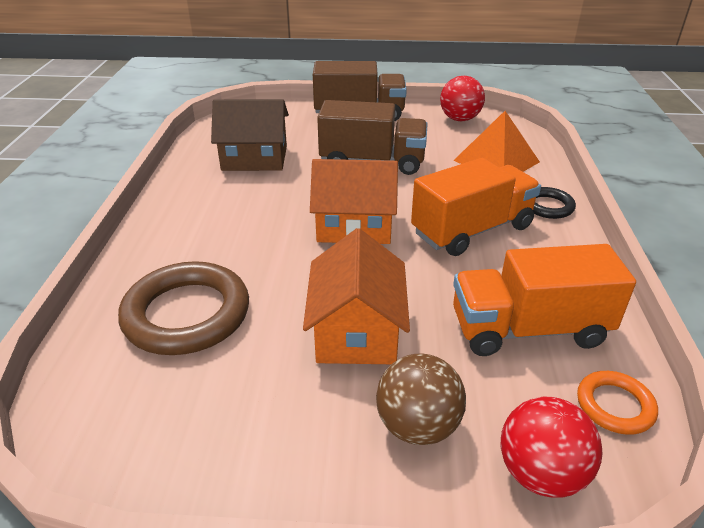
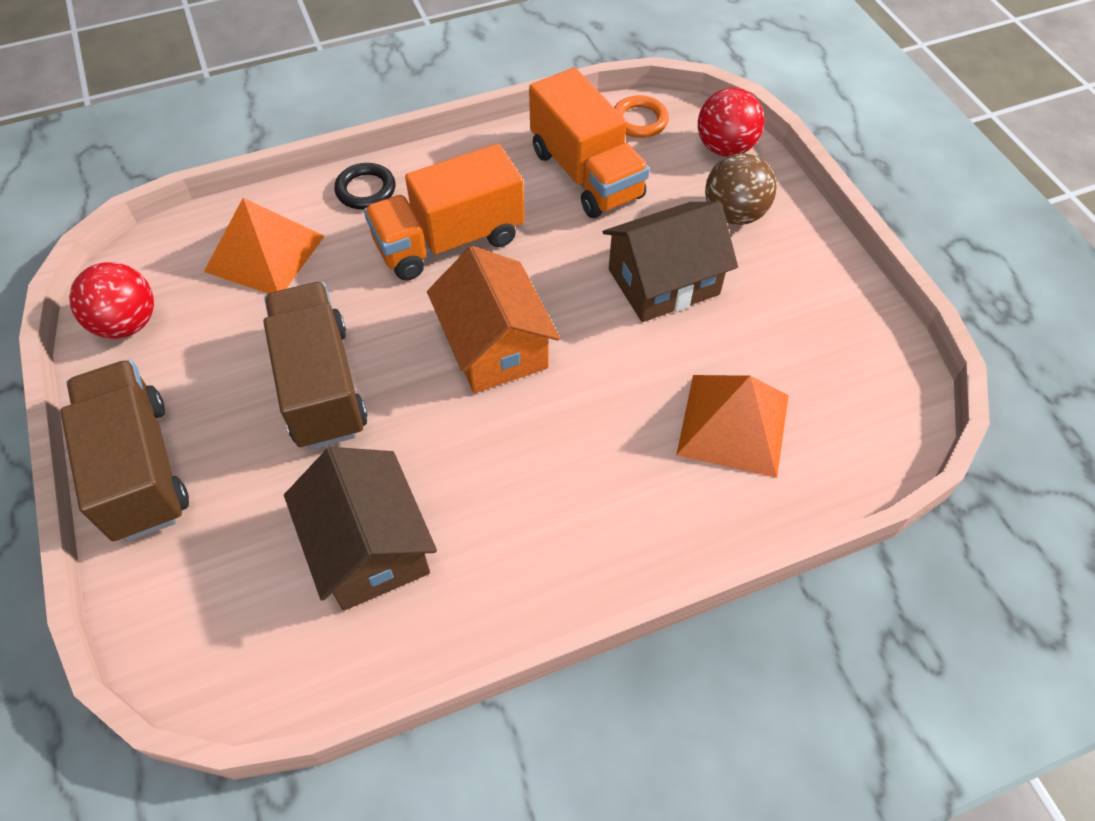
camera: 115 degrees left, 20 degrees up
brown ring [118,261,249,355] -> orange pyramid [676,375,789,478]
orange house [303,228,410,364] -> brown house [603,202,738,322]
orange truck [411,158,541,256] -> orange truck turned 60 degrees counterclockwise [364,144,524,281]

